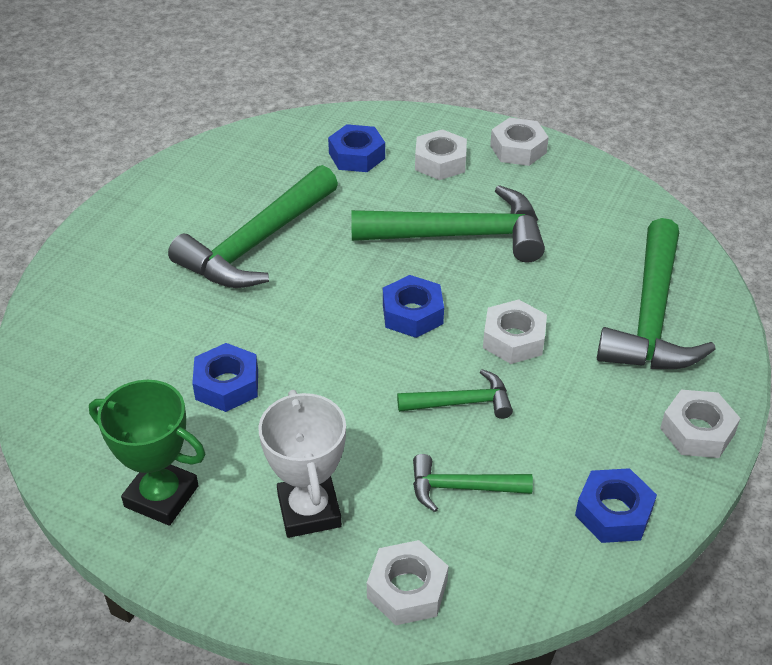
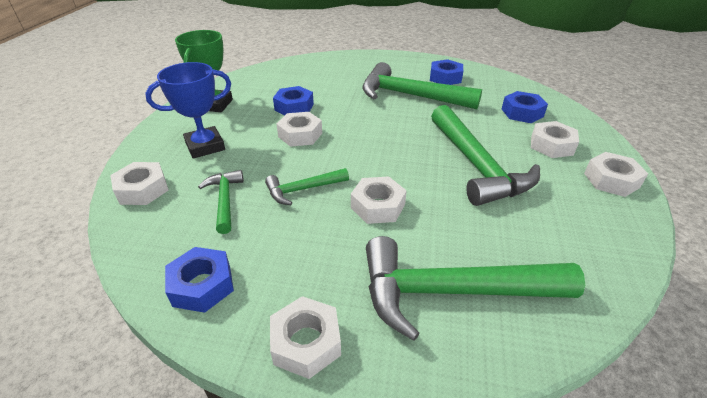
camera: 75 degrees right, 5 degrees down
white trophy [258,390,346,538] -> blue trophy [145,62,231,159]
blue nut [383,275,444,338] -> blue nut moved to [430,59,463,85]
green hammer [397,369,513,419] -> green hammer turned 90 degrees clockwise [265,168,349,205]
none -> white nut [277,112,322,147]

